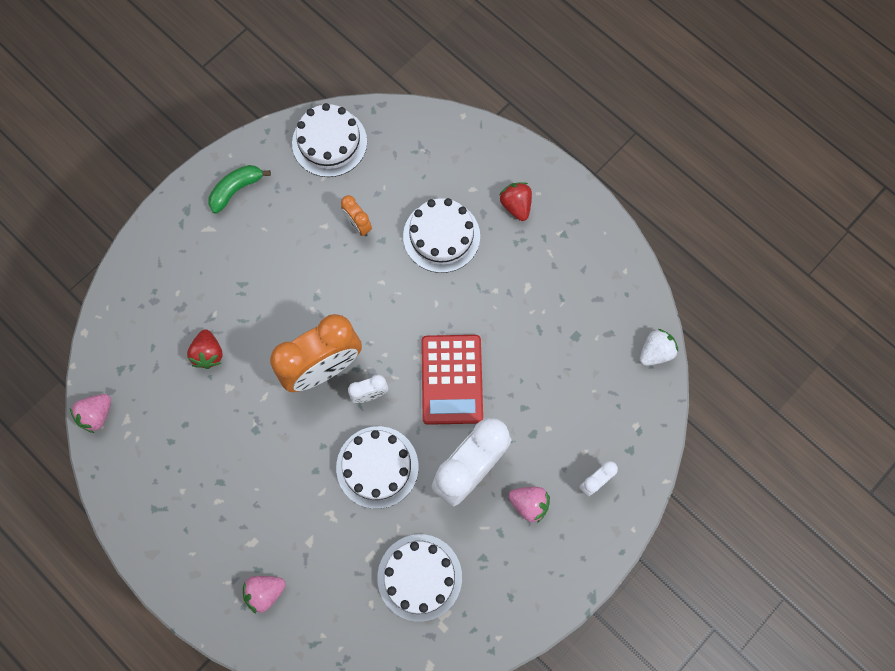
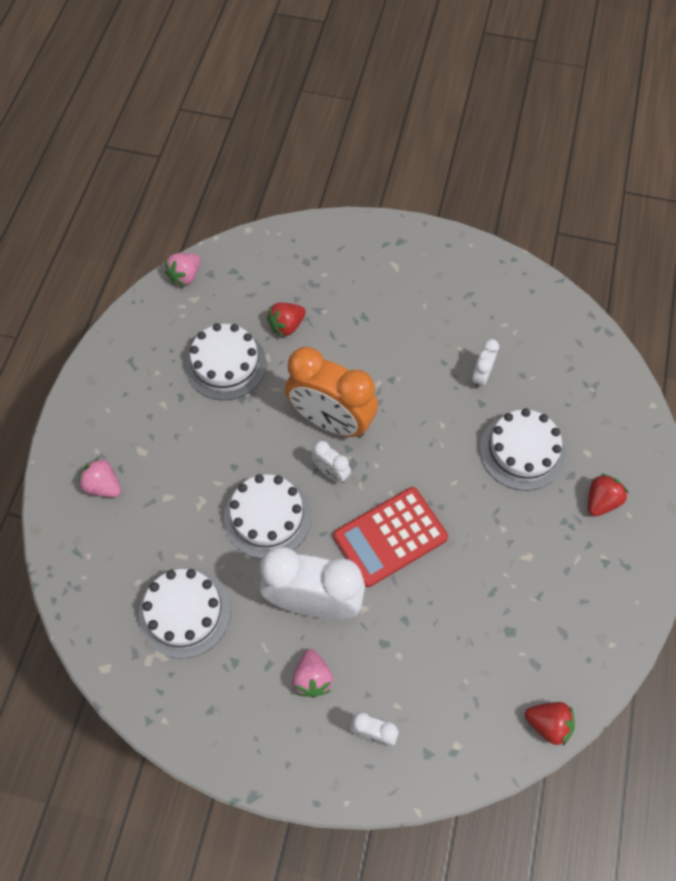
camera: 60 degrees right, 10 degrees down
pink strawberry [70,394,111,433] -> pink strawberry turned 60 degrees counterclockwise [165,253,201,286]
green banana [208,165,271,214] -> none
white cake [292,103,367,177] -> white cake moved to [185,323,266,400]
orange clock [341,195,372,236] -> white clock [472,339,499,388]
white strawberry [640,329,678,366] -> red strawberry [525,702,575,746]

